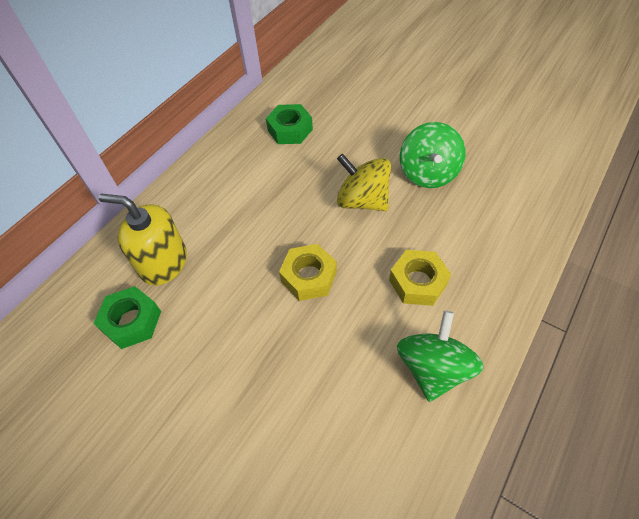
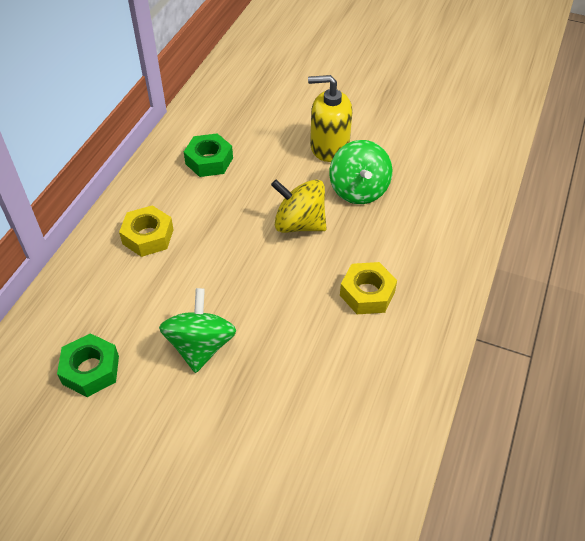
camera: 15 degrees left, 5 degrees down
yellow soap dispenser [99,193,187,286] -> yellow soap dispenser moved to [308,75,352,162]
yellow nut [279,244,337,301] -> yellow nut moved to [119,205,174,257]
green spinning top [397,310,484,402] -> green spinning top moved to [159,288,236,373]

